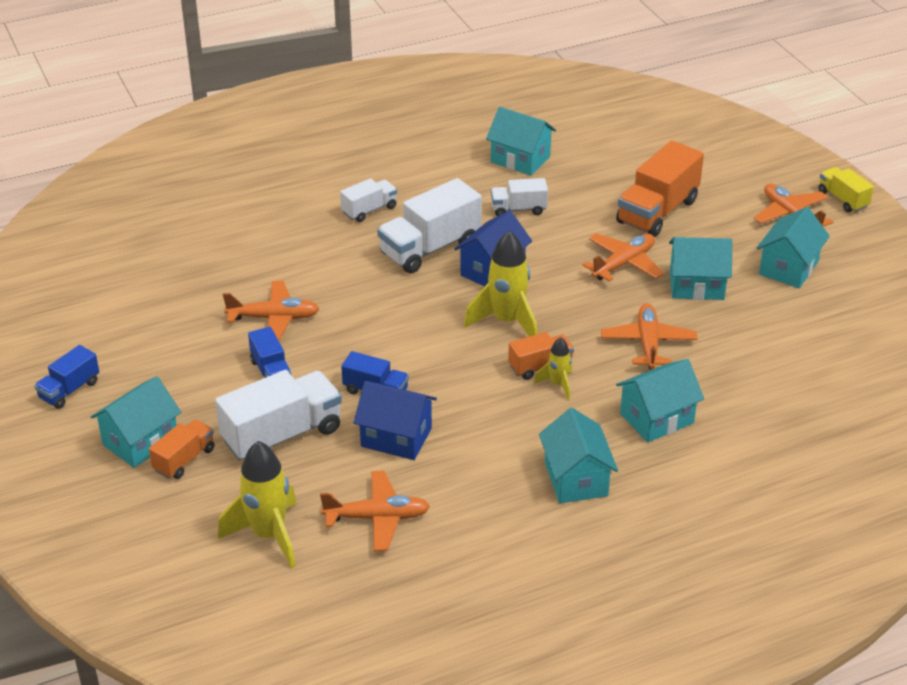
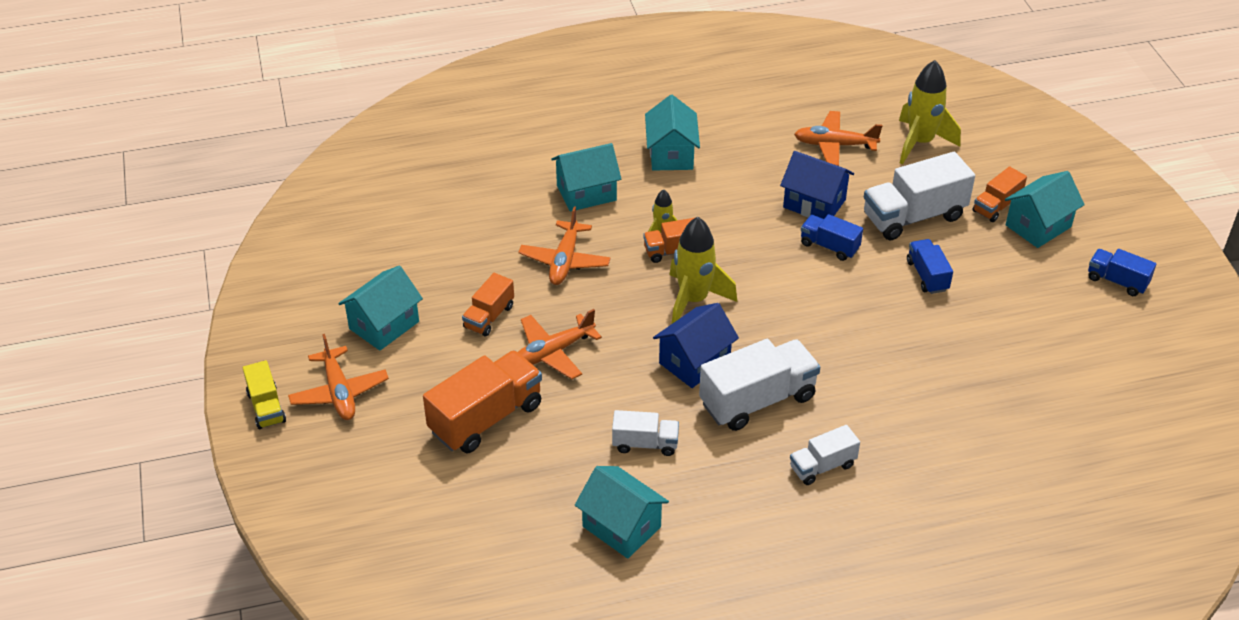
camera: 170 degrees left, 5 degrees up
blue truck [34,345,99,409] -> blue truck turned 105 degrees counterclockwise [1088,249,1156,296]
orange plane [223,281,320,341] -> none
turquoise house [669,237,732,300] -> orange truck [462,273,514,337]

